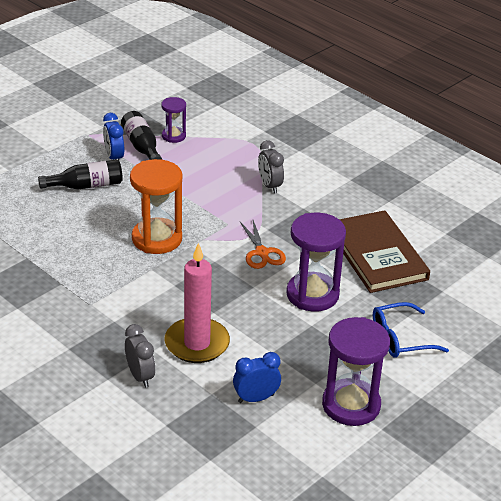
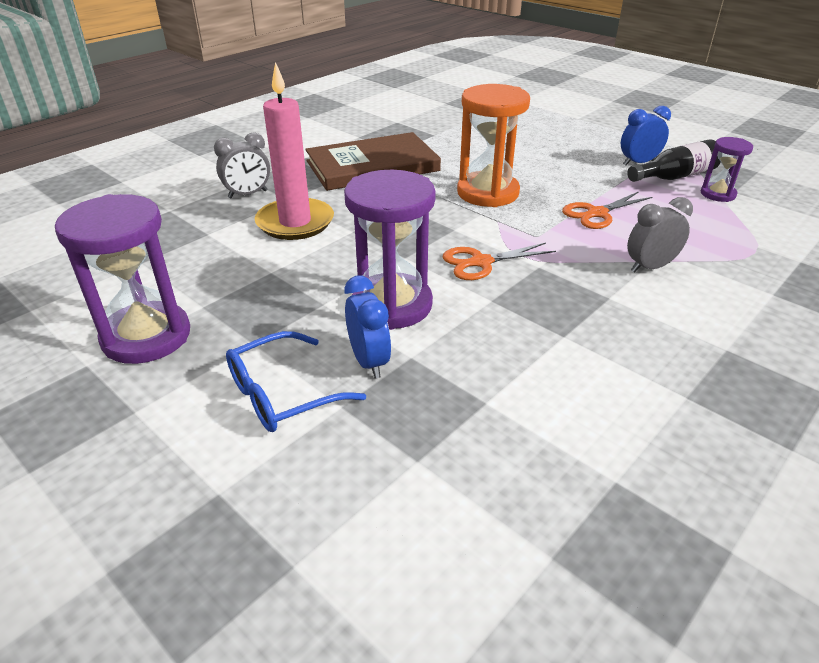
camera: 90 degrees right, 0 degrees up
black bottle [38,159,123,189] -> none
blue clock [233,352,281,403] -> blue clock moved to [344,276,391,378]
brown book [339,210,430,293] -> brown book moved to [305,132,441,191]
blue glasses [373,302,449,358] -> blue glasses turned 105 degrees counterclockwise [226,331,366,432]
none -> orange scissors [562,191,652,229]

